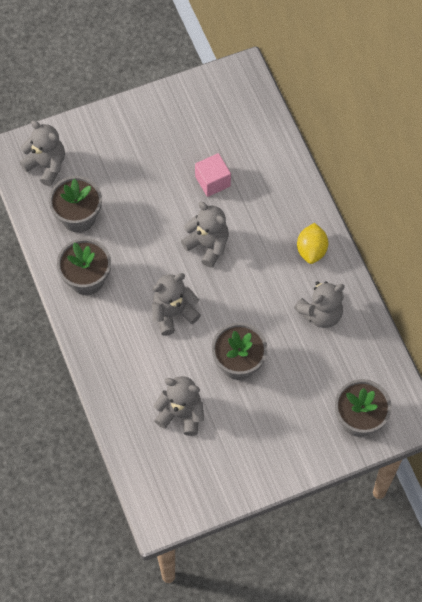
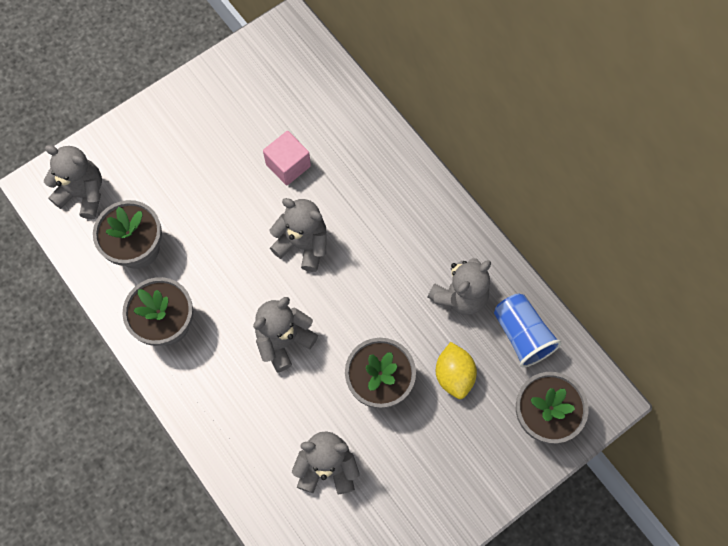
camera: 15 degrees left, 5 degrees up
yellow lemon [297,223,328,264] -> yellow lemon moved to [436,342,477,399]
none -> blue cup [494,294,561,368]

